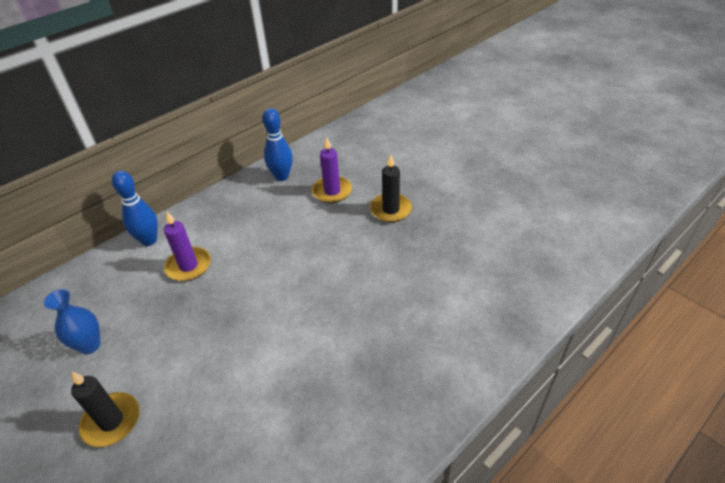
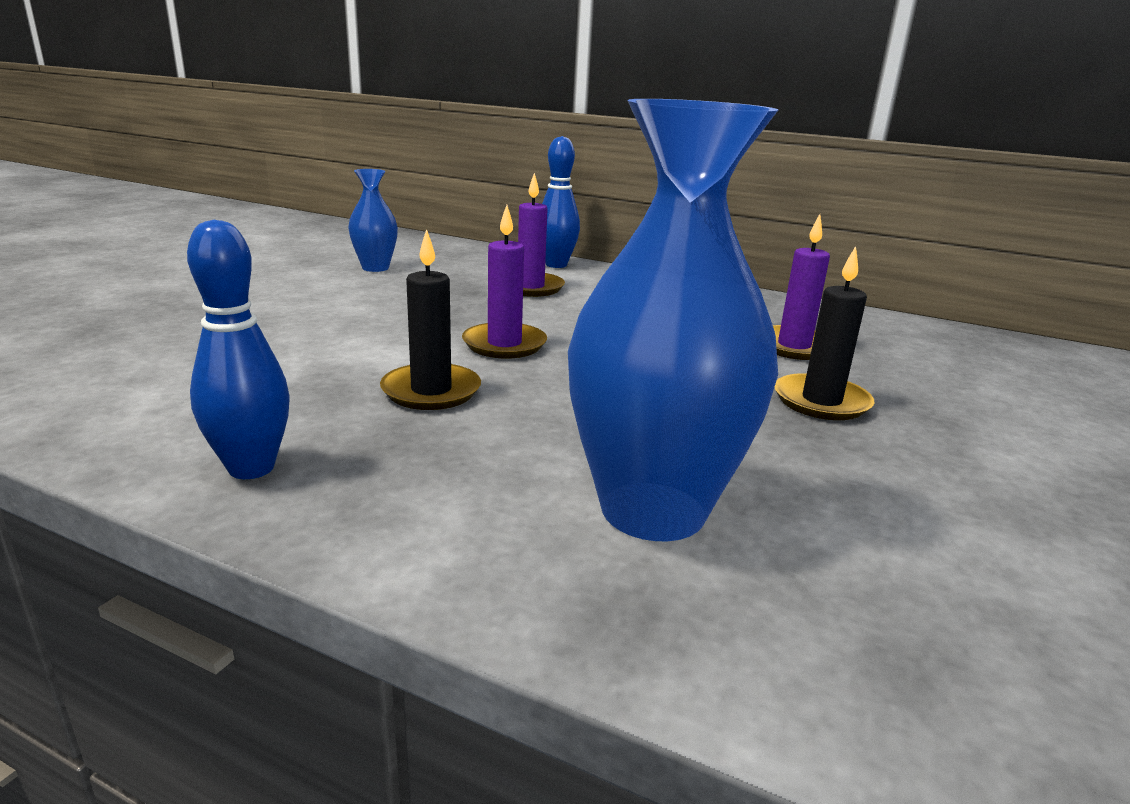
camera: 65 degrees right, 20 degrees down
black candle [71,371,140,447] -> black candle moved to [380,229,481,410]
blue bowling pin [263,108,293,181] -> blue bowling pin moved to [187,220,290,479]
none -> purple candle [462,205,547,359]
none -> blue vase [568,99,778,541]

